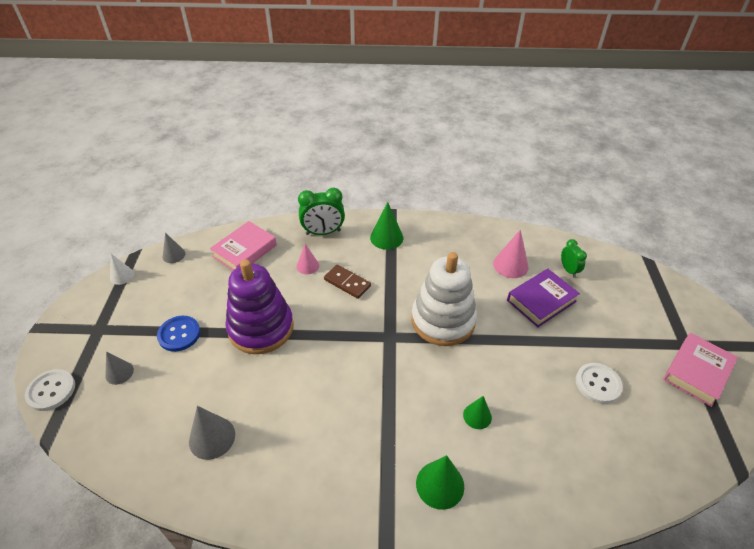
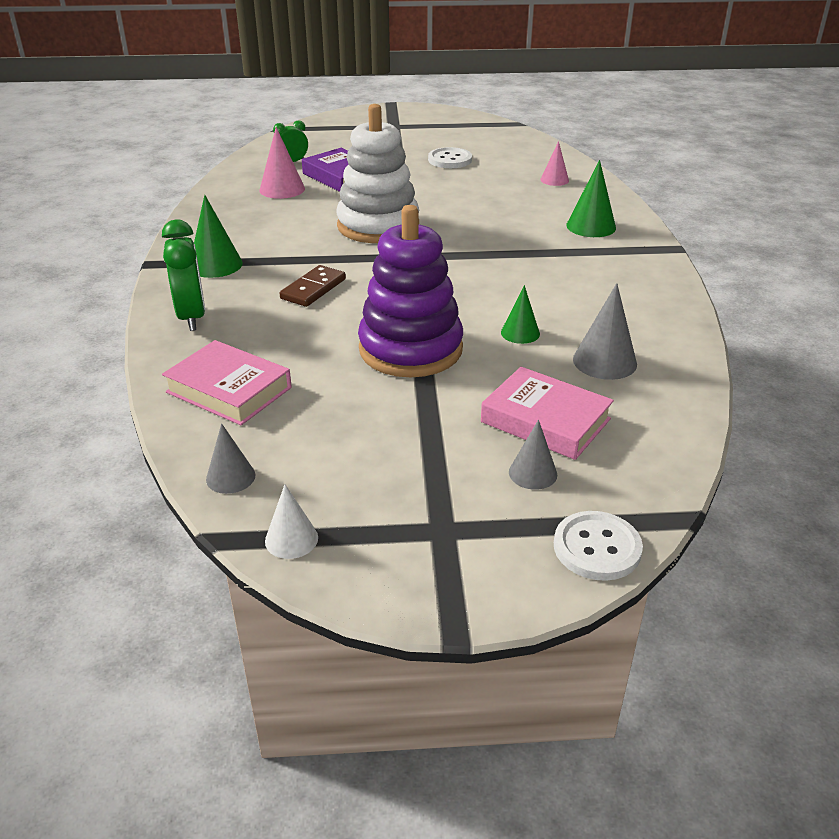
camera: 95 degrees left, 10 degrees down
blue button [157,316,200,352] -> none
pink cone [297,244,319,274] -> pink cone moved to [540,141,569,186]
green cone [463,396,492,429] -> green cone moved to [501,285,540,344]
pink book [663,333,738,407] -> pink book moved to [481,367,614,460]

